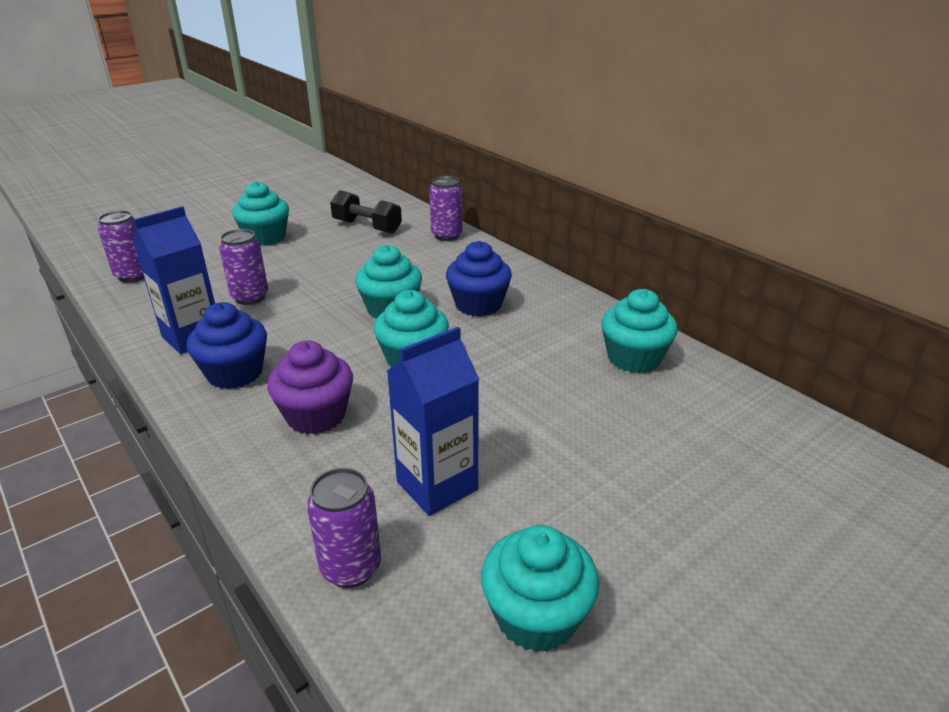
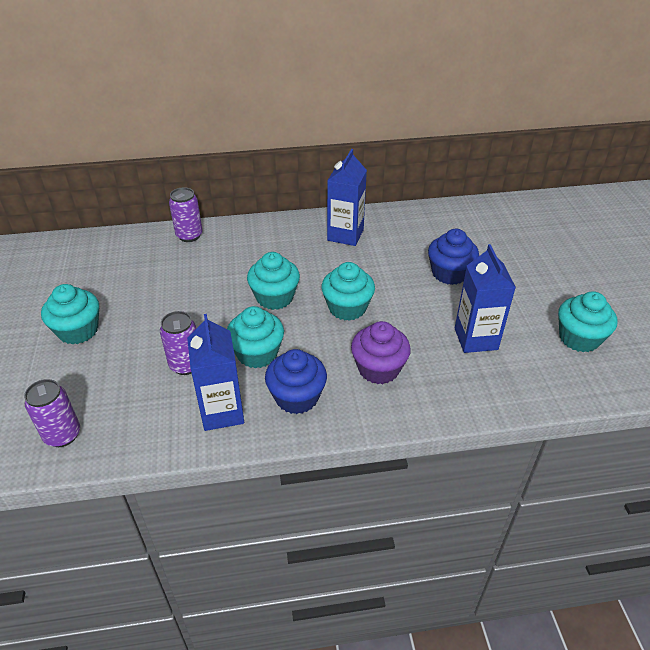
camera: 60 degrees left, 10 degrees up
purple can [307,468,381,588] -> none
black dumbbell [330,190,402,234] -> none
blue cupcake [446,241,512,317] -> blue cupcake moved to [428,229,479,285]
turquoise cupcake [601,289,678,373] -> turquoise cupcake moved to [227,306,284,368]
none -> blue carton [327,149,367,246]

